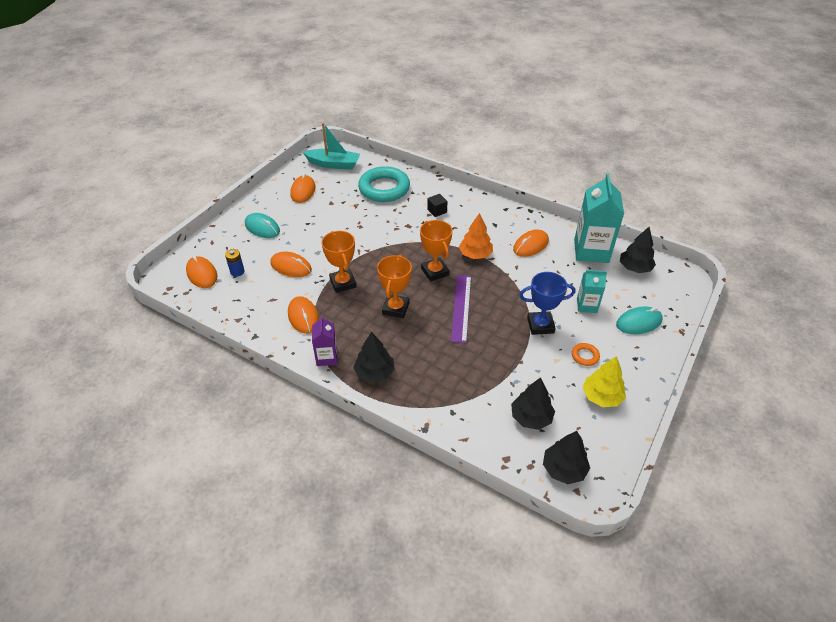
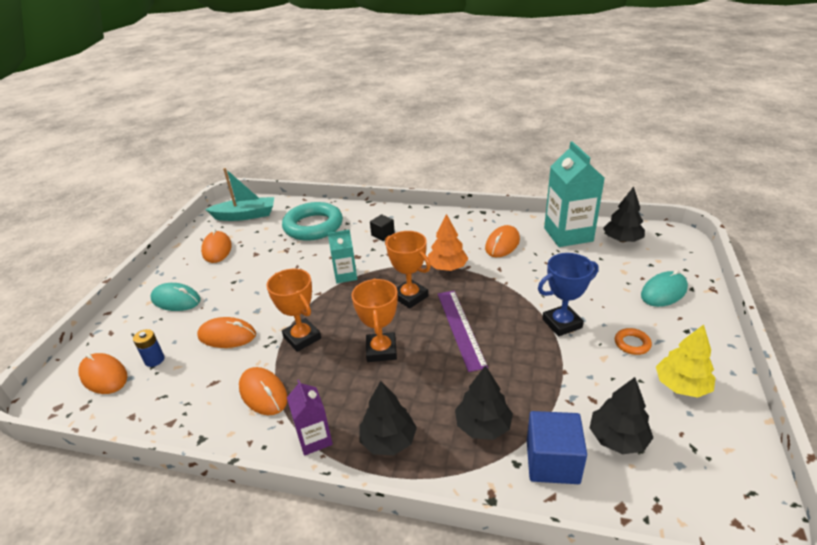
camera: 15 degrees left, 10 degrees down
black tree [543,431,590,484] -> black tree moved to [455,365,513,440]
turquoise carton [577,270,607,313] -> turquoise carton moved to [328,230,357,283]
none -> blue cube [527,411,587,484]

